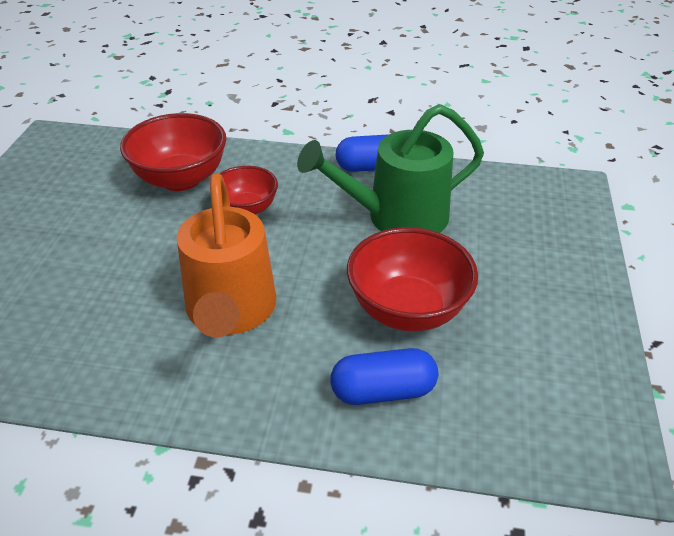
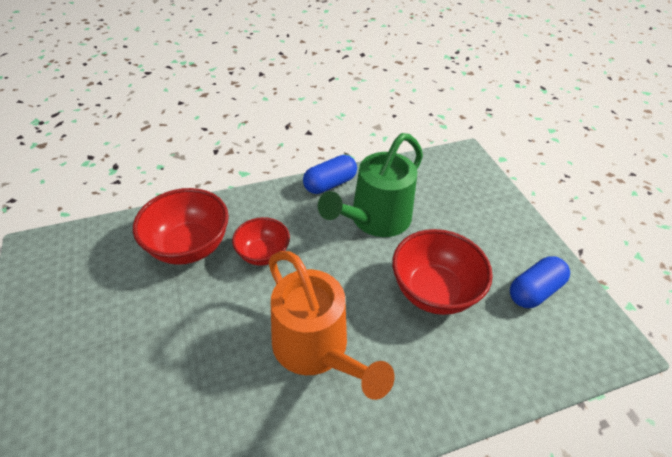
camera: 30 degrees left, 5 degrees up
blue capsule [330,348,438,405] -> blue capsule moved to [510,256,570,308]

